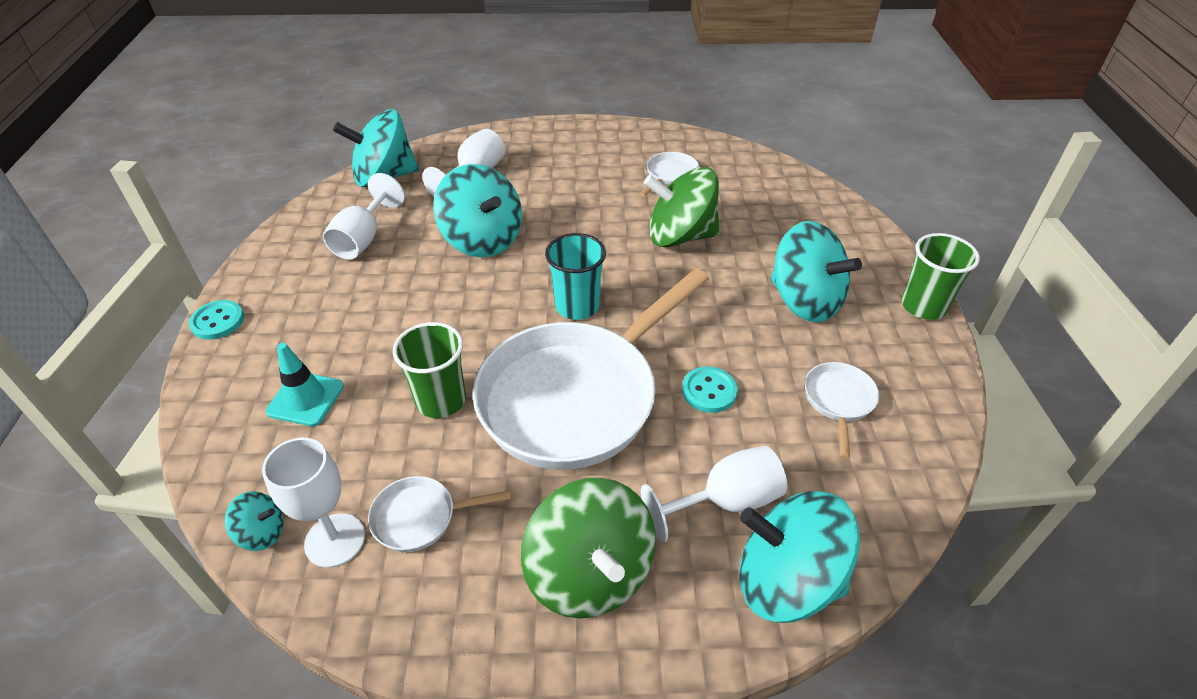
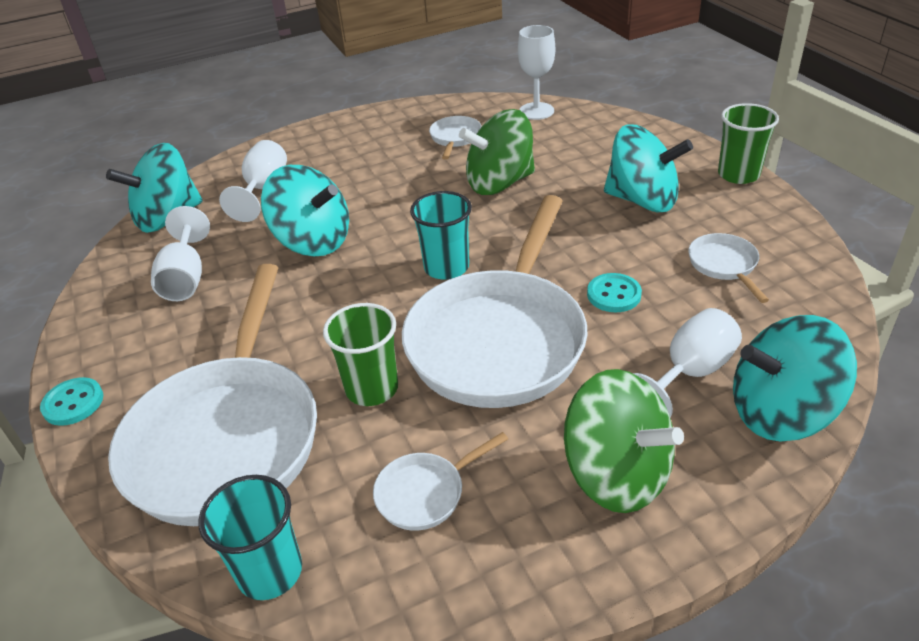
camera: 20 degrees left, 5 degrees down
turquoise spinning top [225,491,284,551] -> turquoise cup [198,475,302,600]
white goblet [262,438,365,568] -> white goblet moved to [518,25,555,120]
turquoise traffic cone [266,343,344,426] -> white pan [108,264,317,526]

